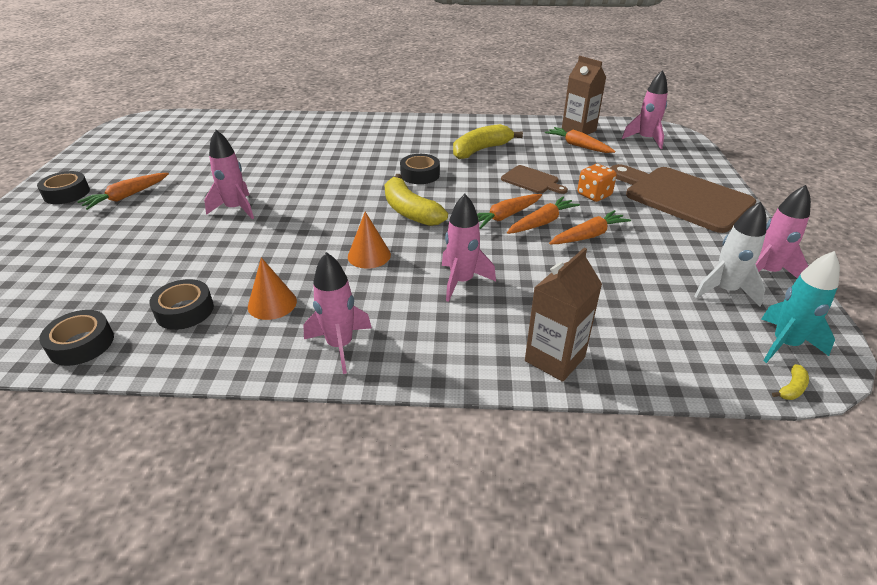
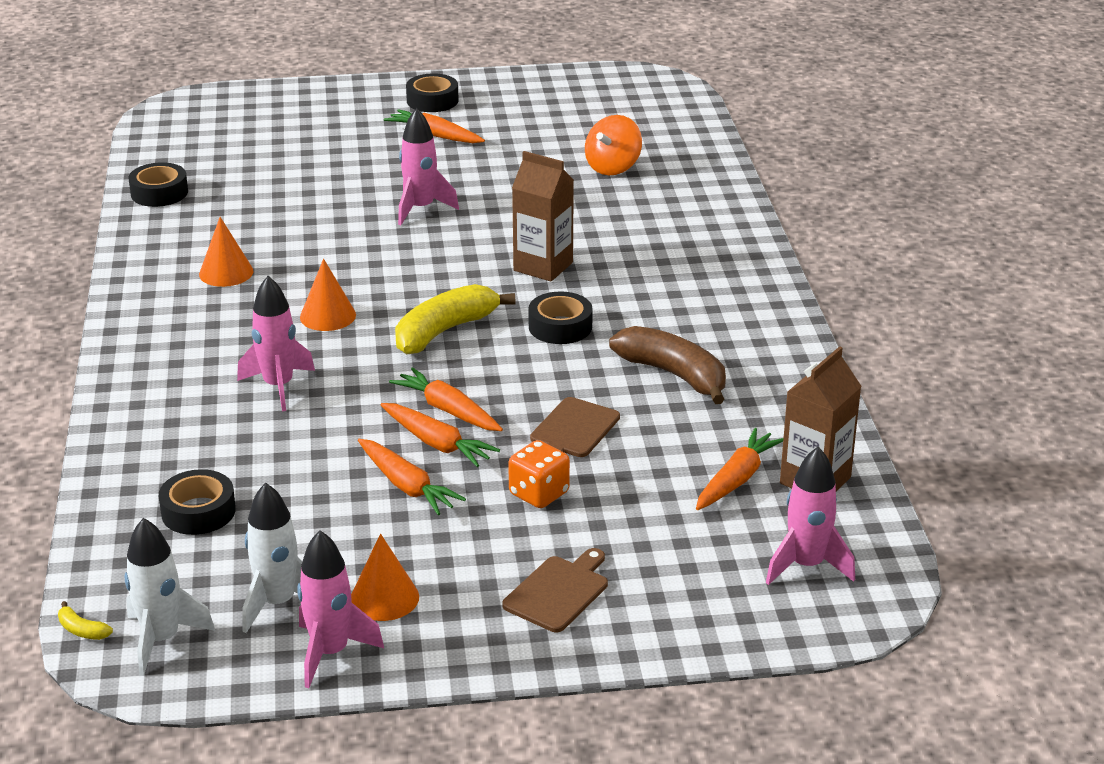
camera: 80 degrees right, 5 degrees down
black tape [149,279,214,330] -> black tape moved to [159,469,236,535]
pink rocket [303,252,372,374] -> none
yellow banana [453,124,523,159] -> brown banana [609,326,726,404]
brown carton [525,247,602,382] -> brown carton moved to [512,151,574,282]
brown cutting board [610,164,756,233] -> brown cutting board [502,548,608,632], size x0.49
turquoise rocket [761,251,840,363] -> white rocket [124,518,215,676]
none -> orange cone [351,534,419,621]
none -> orange spinning top [585,115,642,175]

